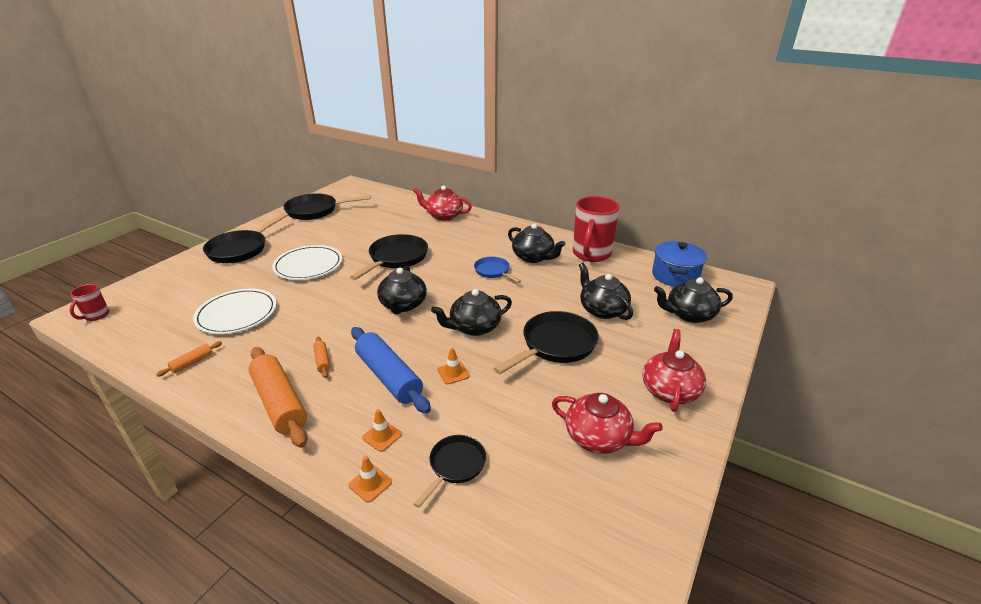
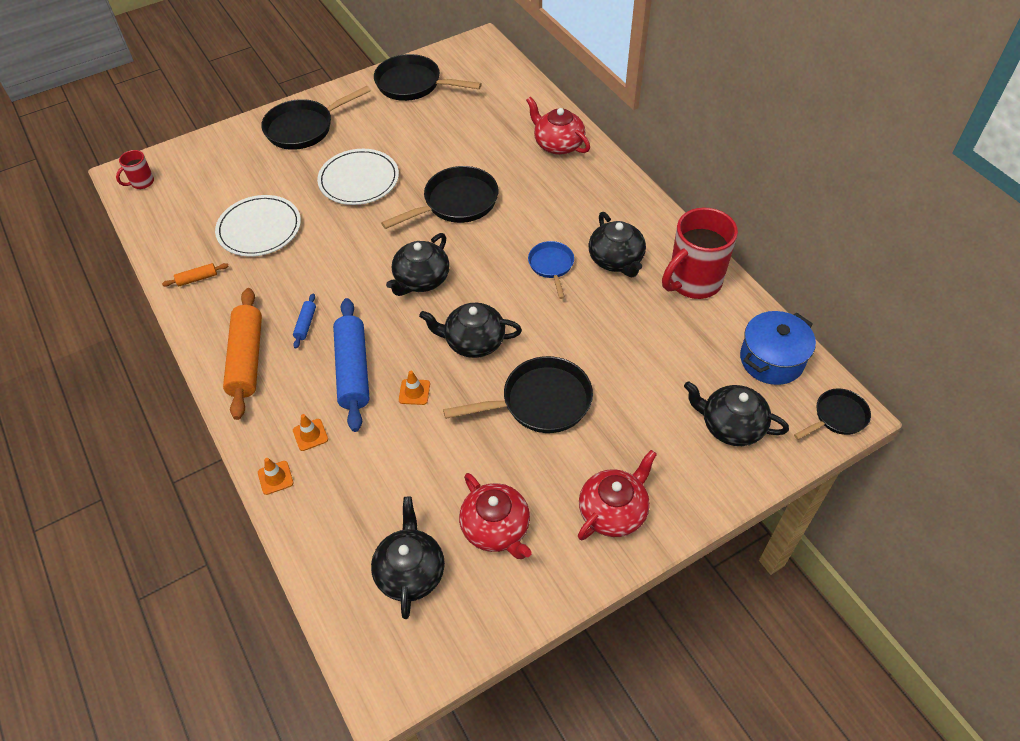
camera: 30 degrees right, 20 degrees up
orange rolling pin [313,337,330,378] -> blue rolling pin [293,293,316,349]
black pan [414,435,486,508] -> black pan moved to [794,388,871,440]
black teapot [579,263,633,320] -> black teapot moved to [371,497,445,619]

